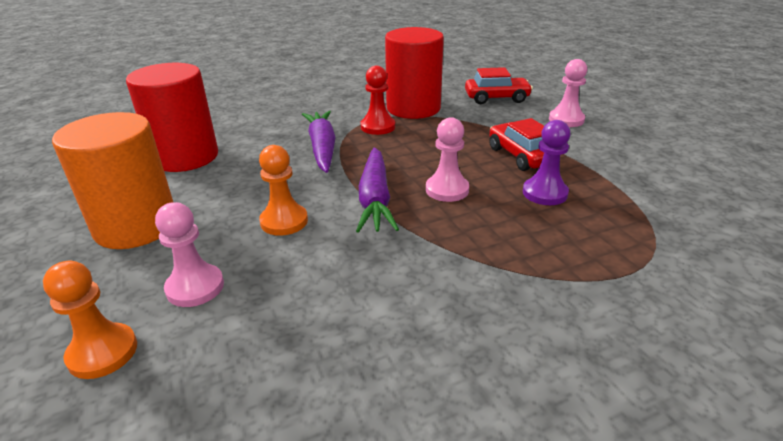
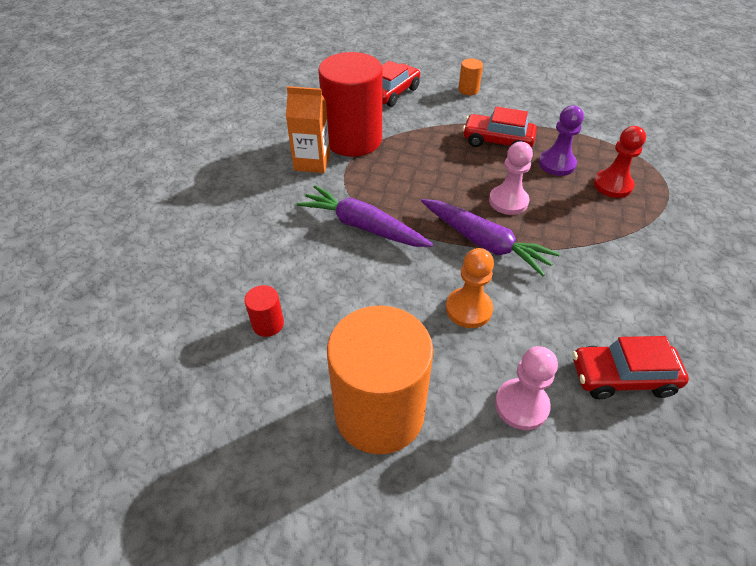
camera: 50 degrees left, 15 degrees up
orange pawn [43,260,137,379] -> none
red cylinder [126,63,218,172] -> red cylinder [244,285,284,337], size x0.40
red pawn [361,66,395,135] -> red pawn moved to [594,126,646,198]
pink pawn [549,59,587,127] -> orange cylinder [458,58,483,95]
none -> orange carton [286,86,330,173]
none -> red car [573,336,689,399]

